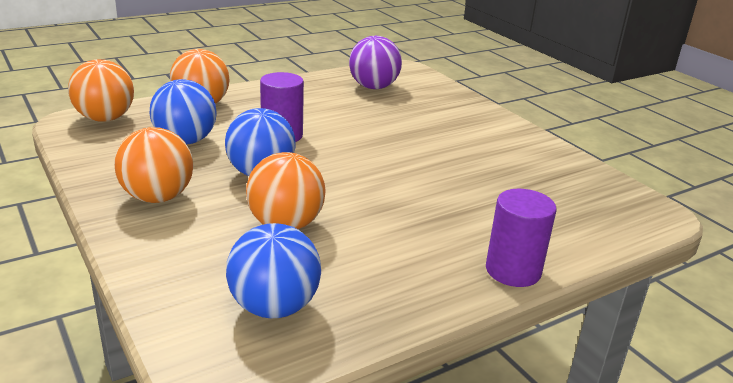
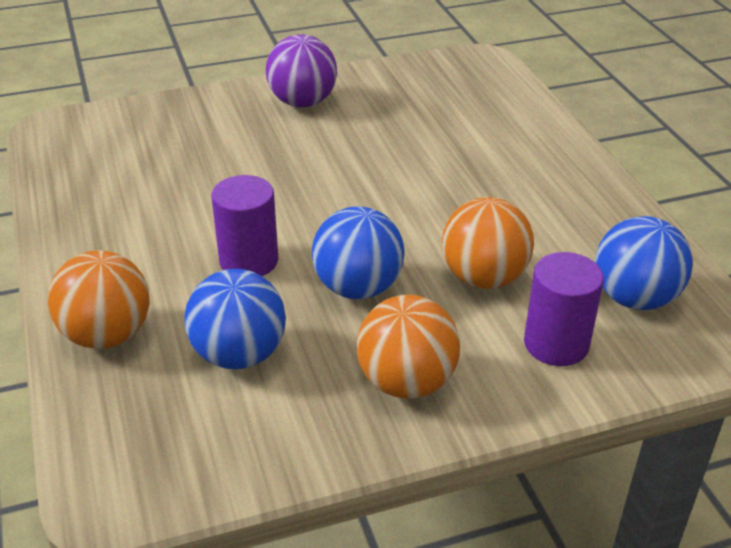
camera: 75 degrees left, 10 degrees up
orange ball [68,59,134,122] -> none
purple ball [349,36,402,89] -> purple ball moved to [266,34,337,107]
purple cylinder [486,189,557,287] -> purple cylinder moved to [524,252,604,366]

